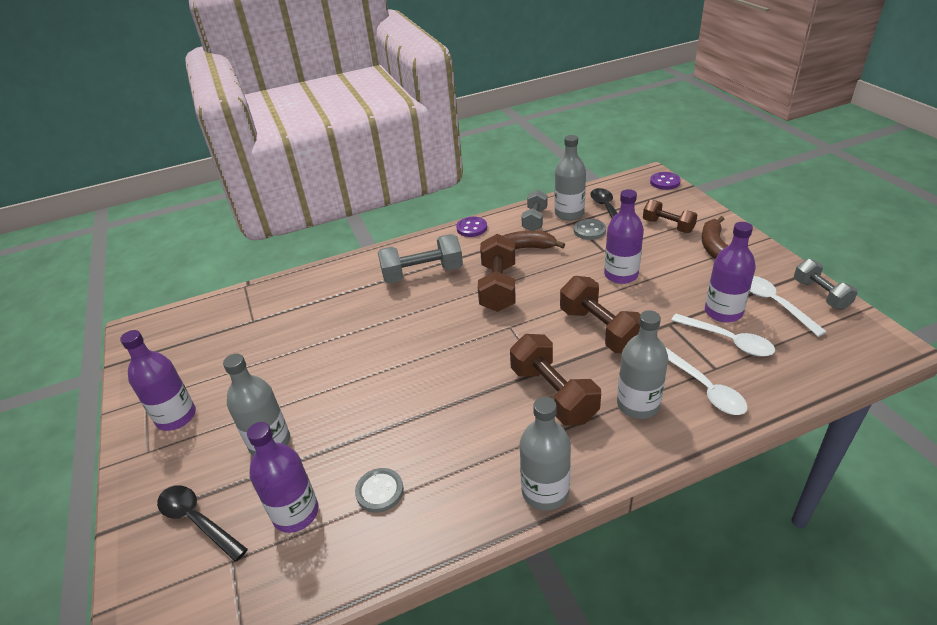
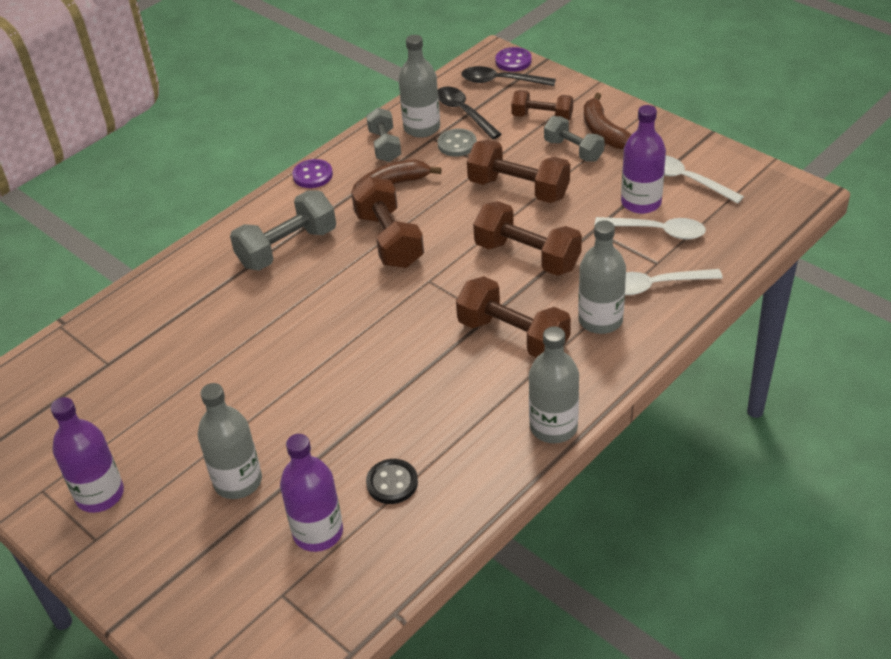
camera: 25 degrees left, 5 degrees up
black spoon [157,485,248,562] -> black spoon moved to [461,66,556,86]
grey button [355,468,404,513] -> black button [366,459,418,504]
purple bottle [604,189,644,284] -> brown dumbbell [467,140,570,203]
white spoon [666,348,748,415] -> white spoon turned 135 degrees clockwise [625,269,723,295]
grey dumbbell [794,259,858,310] -> grey dumbbell moved to [544,116,605,162]

